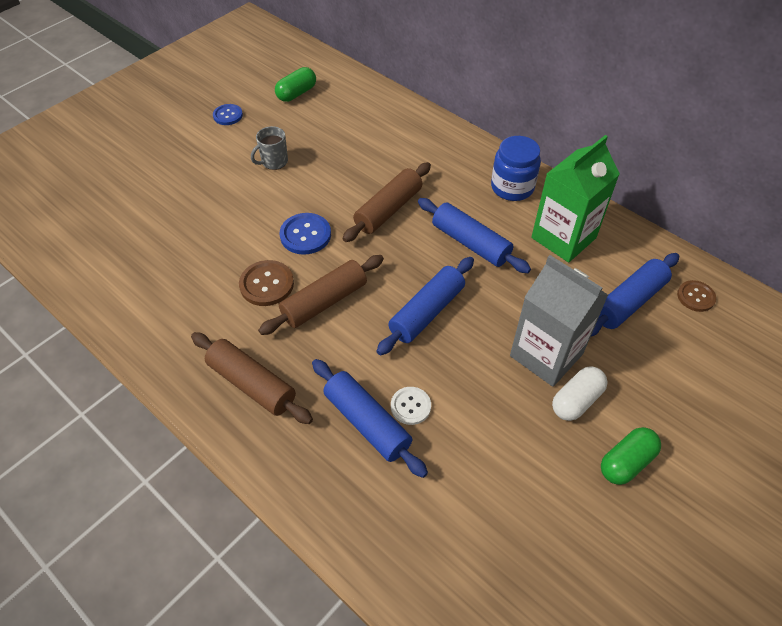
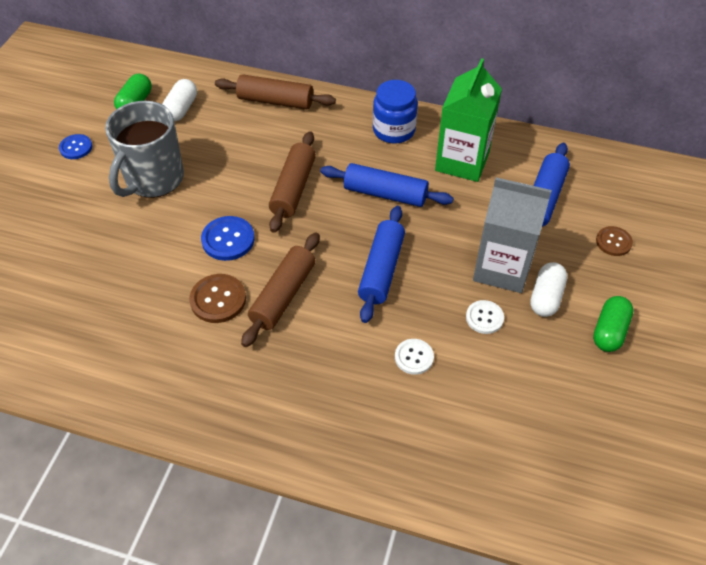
camera: 25 degrees left, 0 degrees up
brown rolling pin [191,332,313,424] -> brown rolling pin moved to [215,74,336,109]
grey mug [251,126,288,170] -> grey mug [105,101,184,198], size x2.10
blue rolling pin [312,359,428,478] -> none
brown button [677,280,716,312] -> brown button moved to [596,226,633,256]
none -> white capsule [162,79,197,121]
none -> white button [466,300,504,334]

